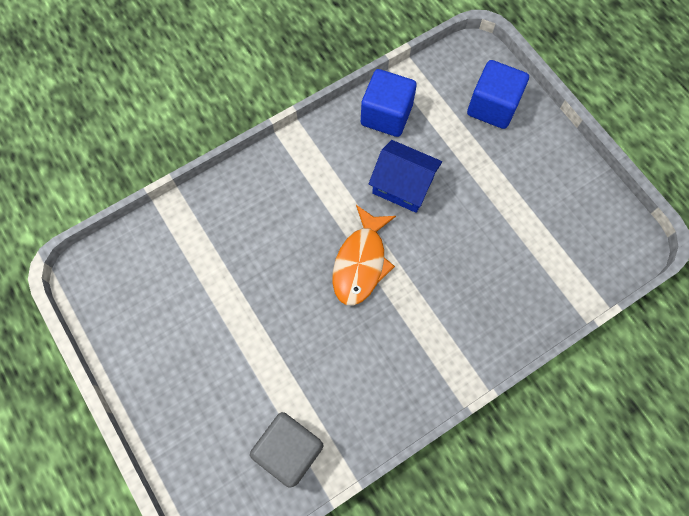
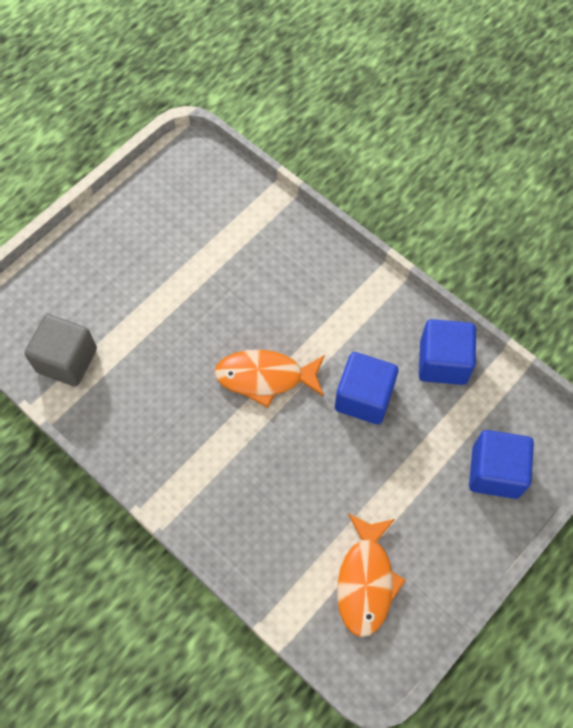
camera: 75 degrees right, 5 degrees down
blue house [369,140,442,213] -> blue cube [335,352,398,425]
none -> orange fish [337,513,406,637]

